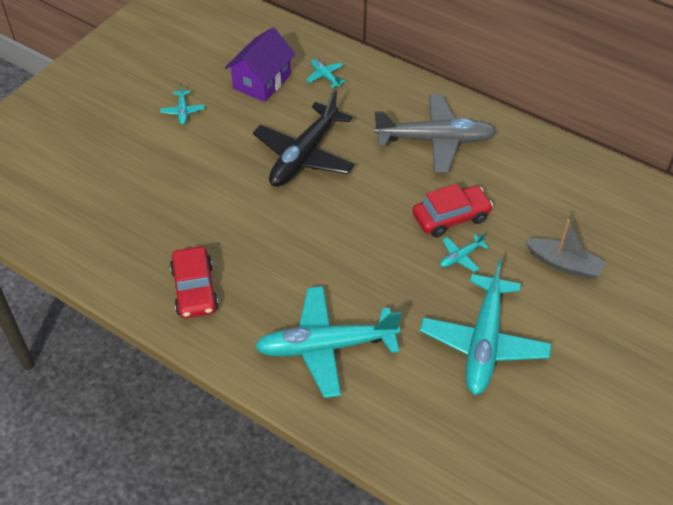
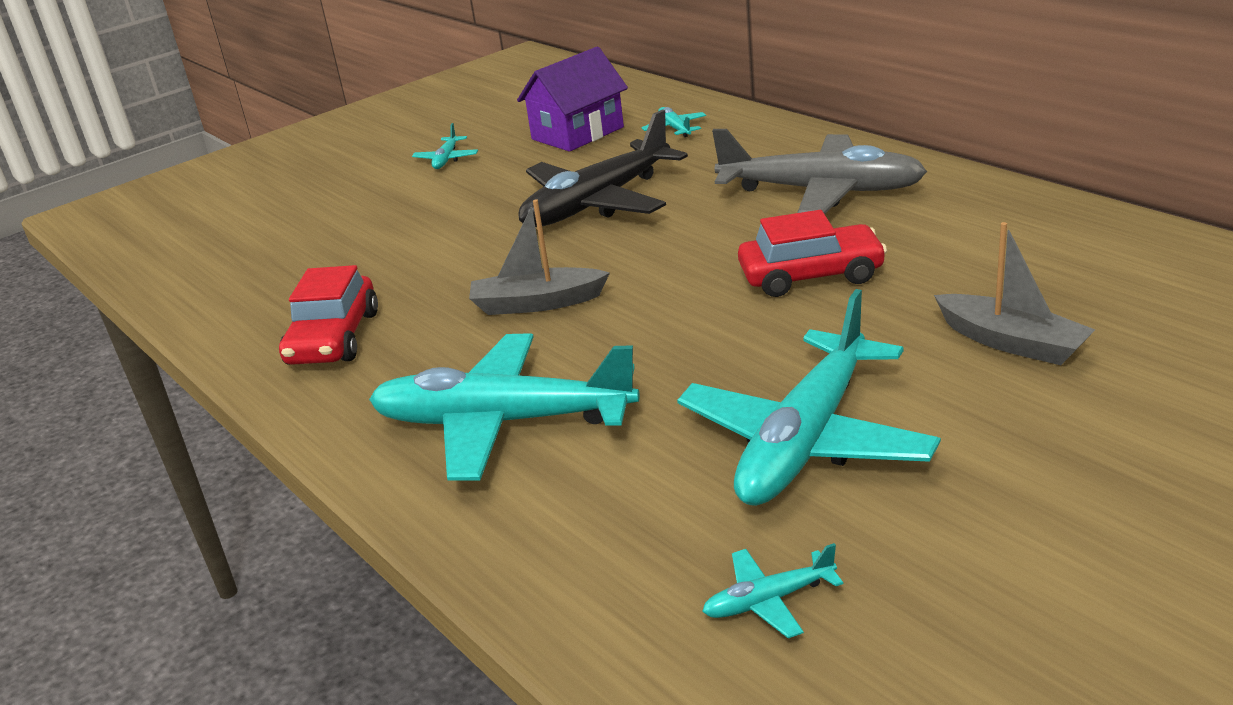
camera: 20 degrees right, 20 degrees down
turquoise plane [440,233,489,272] -> turquoise plane moved to [702,543,843,638]
none -> grey boat [469,200,610,315]

